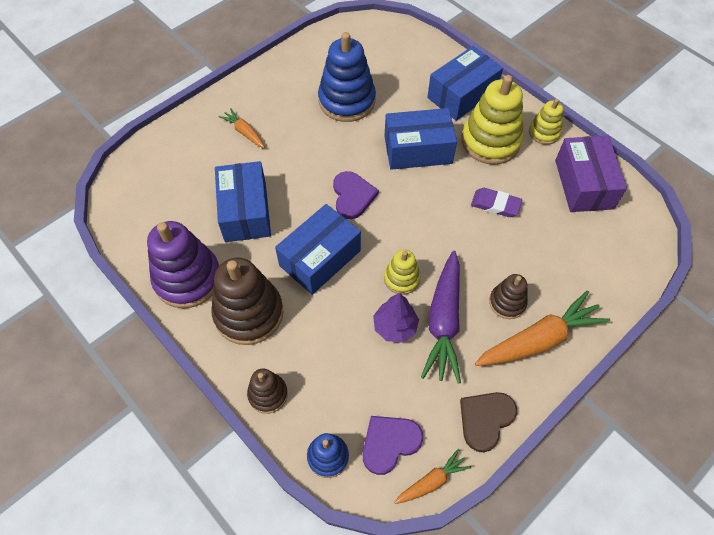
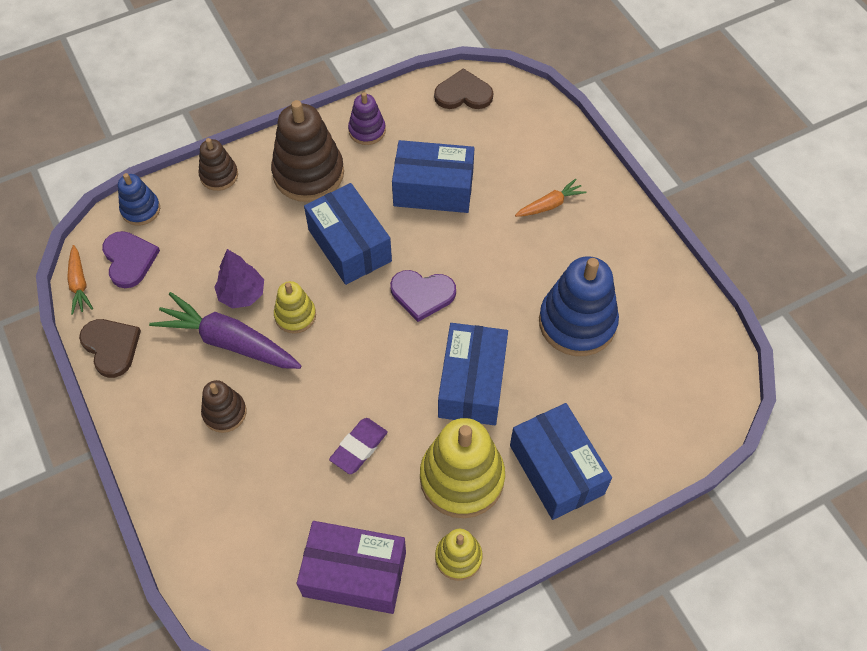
camera: 105 degrees right, 0 degrees up
purple stacking toy [147,221,219,308] -> purple stacking toy [348,92,386,145], size x0.54
orange carrot [475,291,610,366] -> none
none -> brown heart [434,68,493,109]

